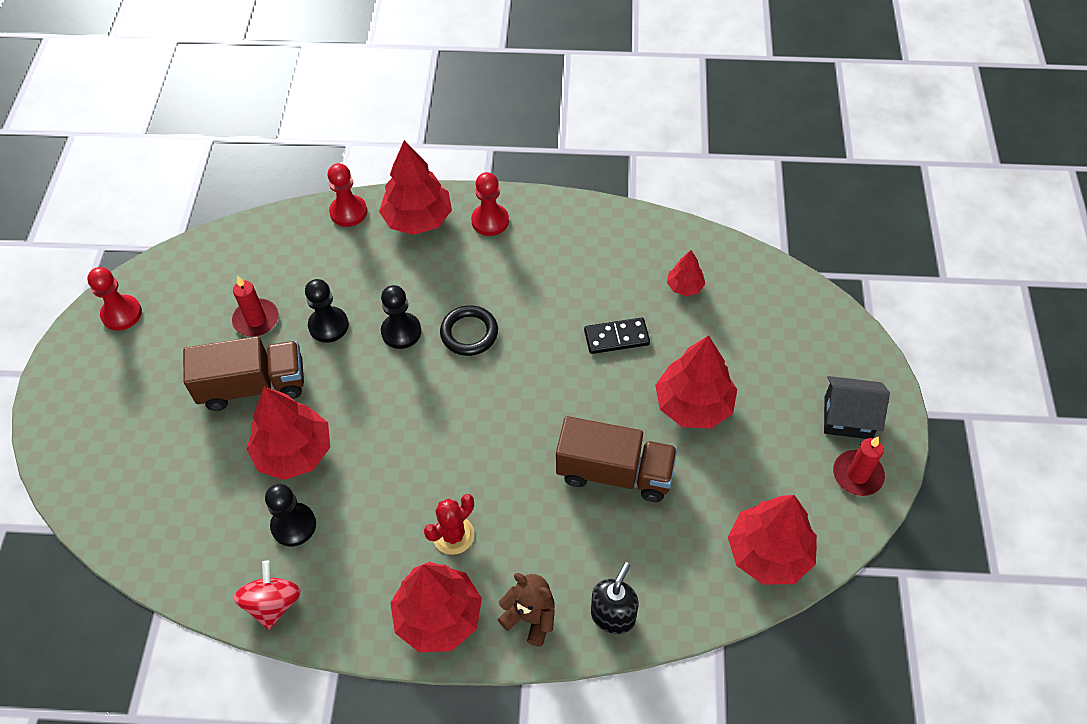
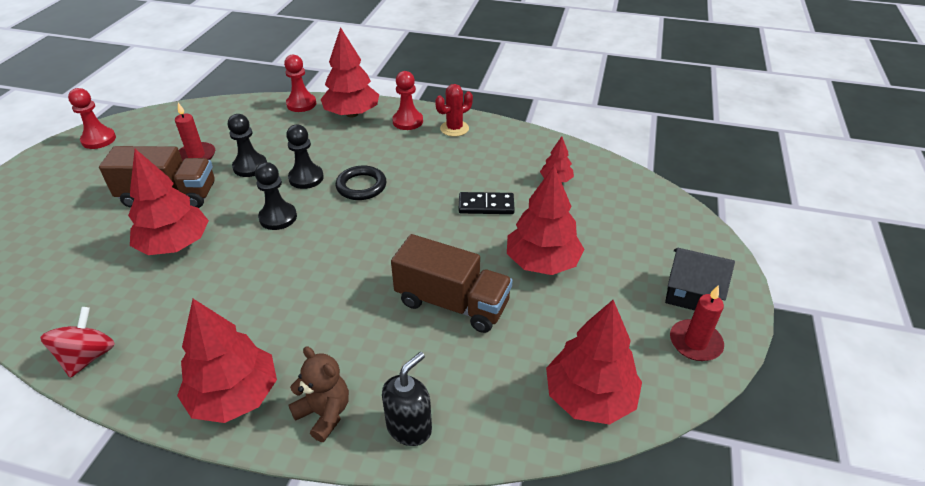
camera: 10 degrees right, 15 degrees down
black pawn [265,484,316,546] -> black pawn moved to [255,162,297,230]
red cactus [424,494,474,555] -> red cactus moved to [435,84,473,137]

